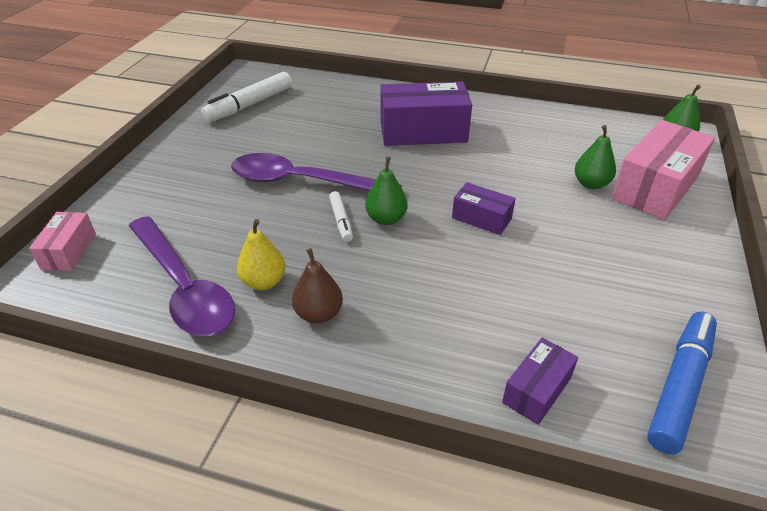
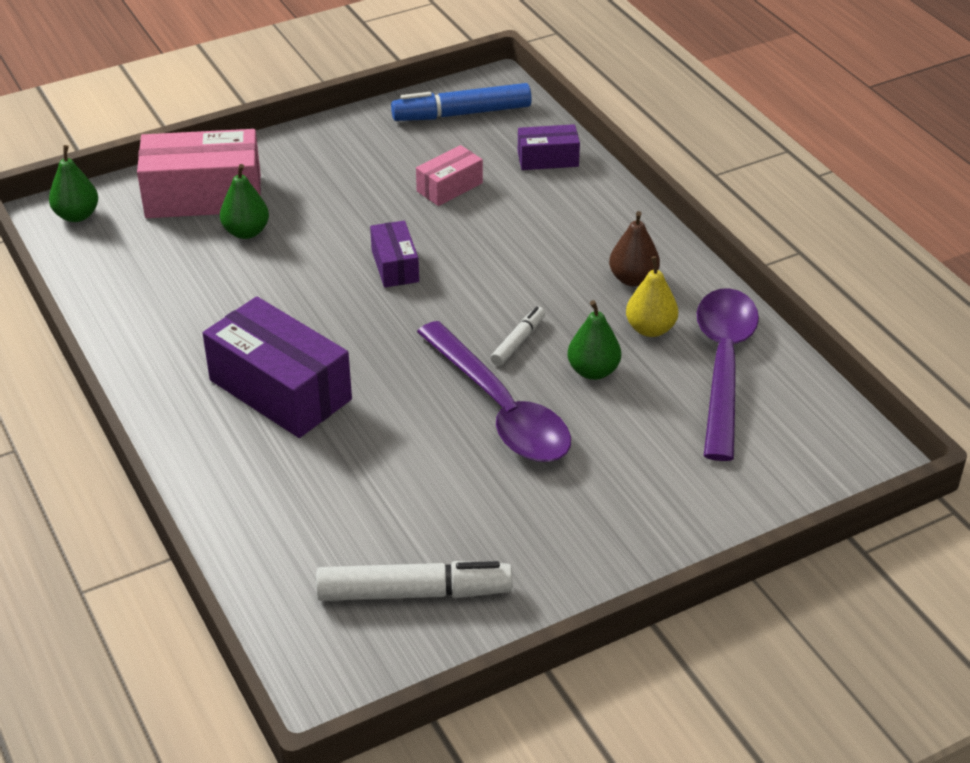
camera: 135 degrees left, 0 degrees up
pink box [29,212,96,271] -> pink box moved to [416,145,483,206]
green pear [365,157,407,225] -> green pear moved to [568,300,621,380]

